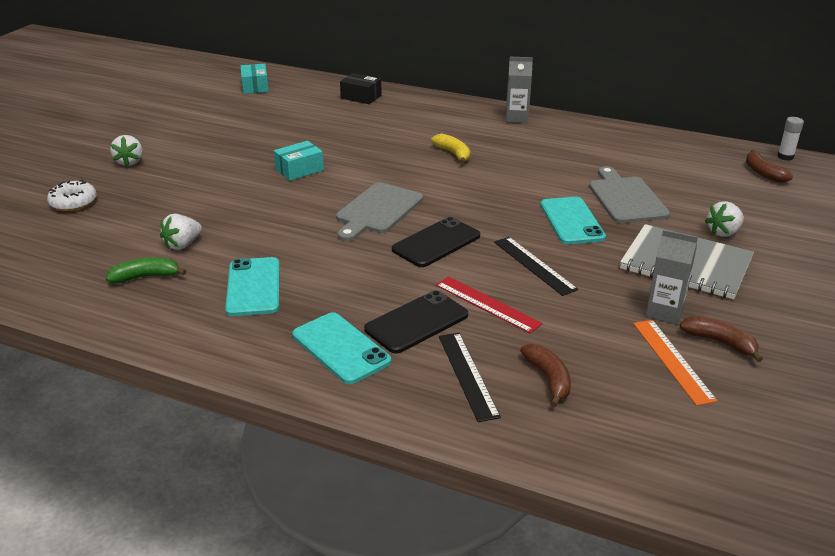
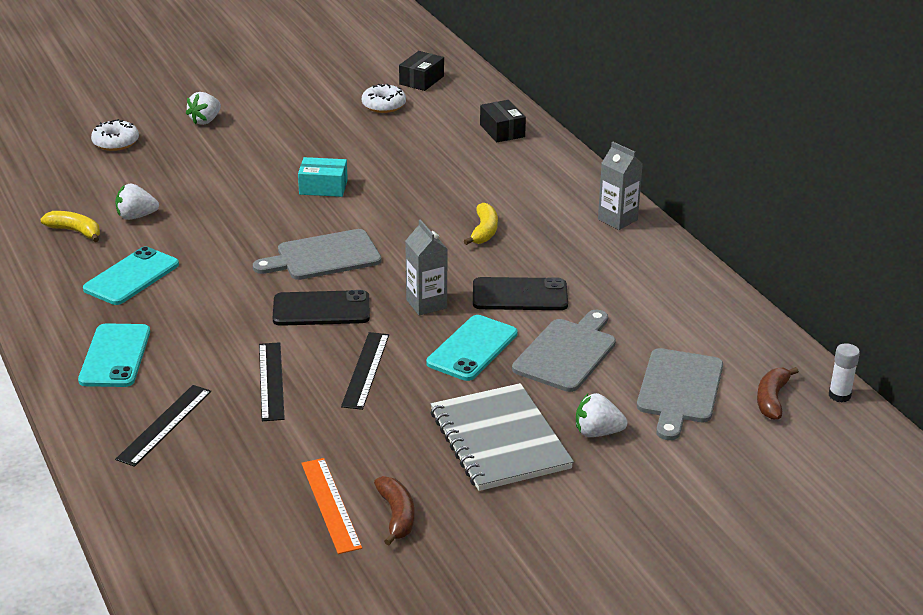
camera: 40 degrees right, 0 degrees up
green banana [106,258,186,284] -> yellow banana [40,211,100,242]
turquoise box [241,64,269,94] -> black box [399,51,444,91]
black phone [364,290,468,354] -> black phone moved to [473,277,568,310]
red ruler [436,276,543,333] -> black ruler [259,342,285,421]
brown banana [520,344,571,407] -> none
orange ruler [633,320,718,406] -> orange ruler turned 45 degrees counterclockwise [301,458,362,554]
grey carton [646,229,698,324] -> grey carton moved to [405,219,447,316]
none -> white donut [362,84,406,113]
none -> grey cutting board [637,348,723,440]

